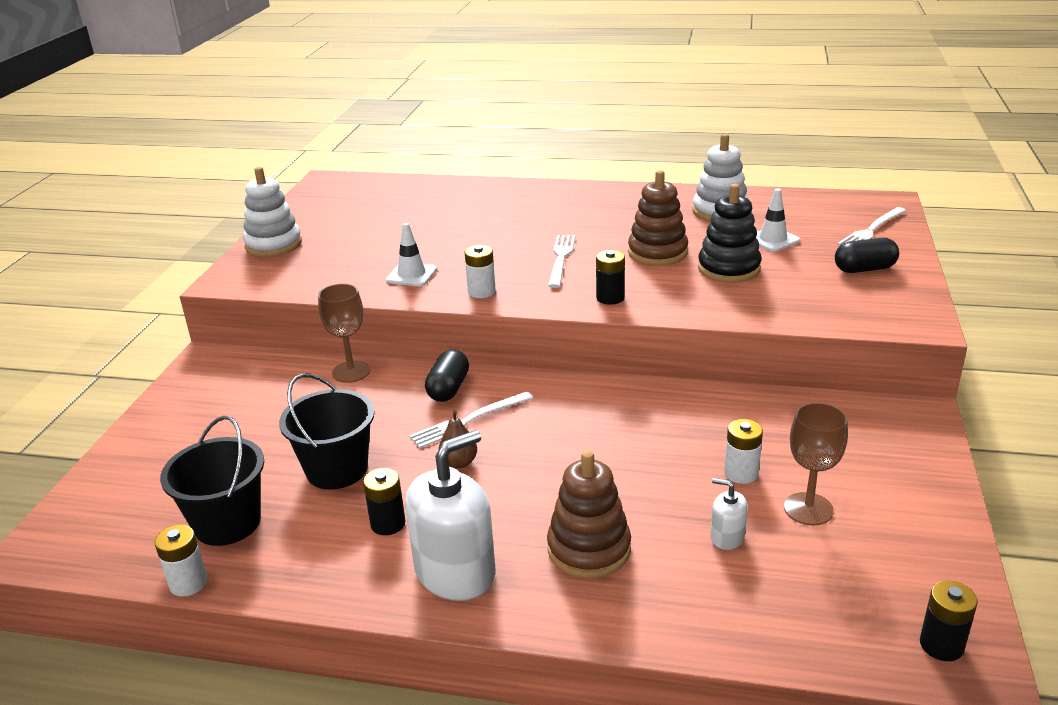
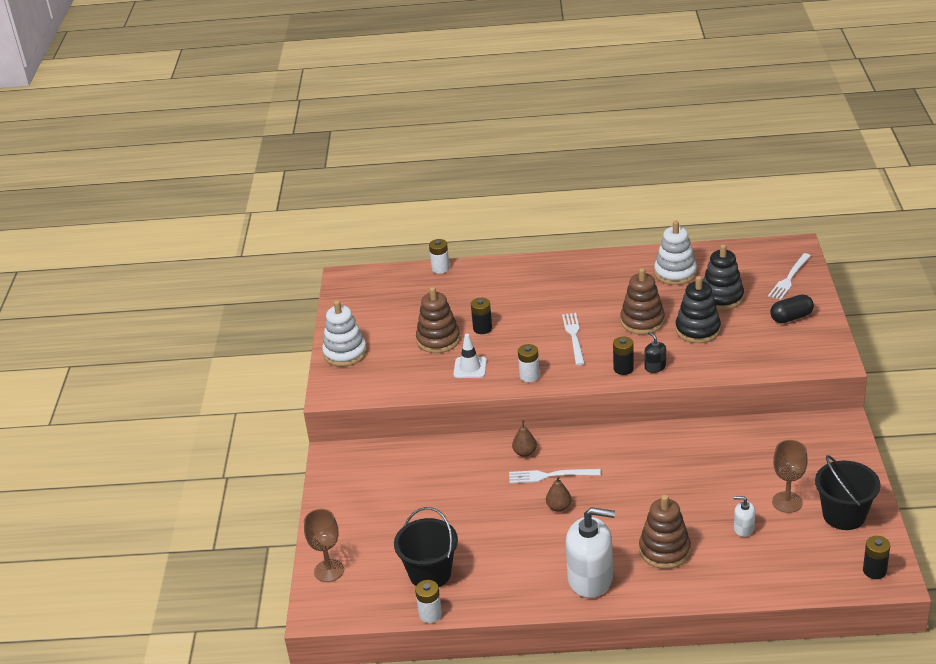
camera: 10 degrees left, 5 degrees up
black bucket [279,374,375,490] -> black bucket moved to [815,455,881,530]
brown goblet [318,283,370,383] -> brown goblet moved to [304,509,344,582]
black battery [363,468,406,535] -> black battery moved to [471,298,492,334]
white soap dispenser [405,430,495,601] -> white soap dispenser turned 60 degrees clockwise [566,507,615,598]
white fork [409,392,533,448] -> white fork turned 45 degrees clockwise [509,469,601,483]
black capsule [425,349,469,402] -> brown pear [512,420,537,457]
white battery [724,419,763,484] -> white battery moved to [429,239,450,274]
white traffic cone [756,188,801,252] -> black stacking toy [703,244,744,310]
none -> brown stacking toy [416,287,460,353]
none -> black soap dispenser [644,332,666,373]

